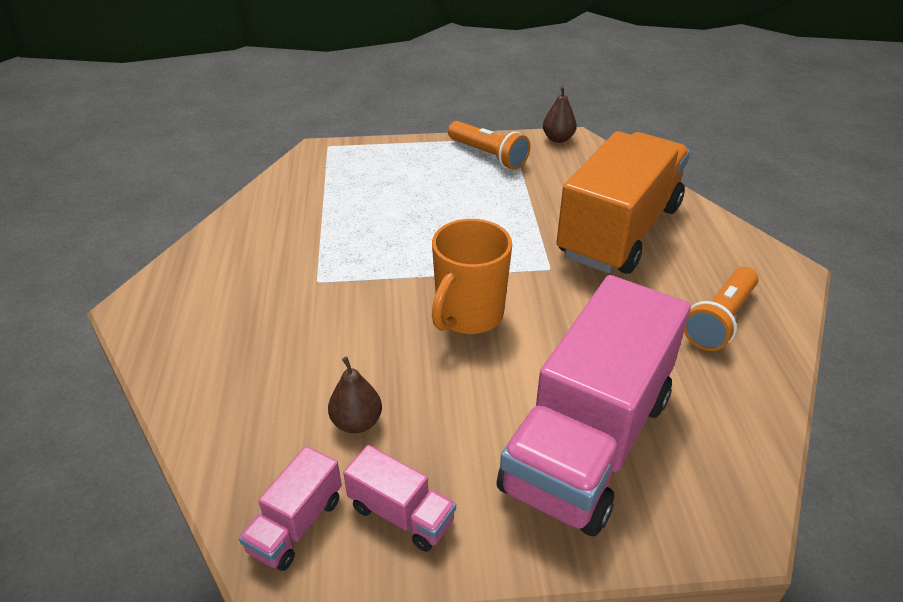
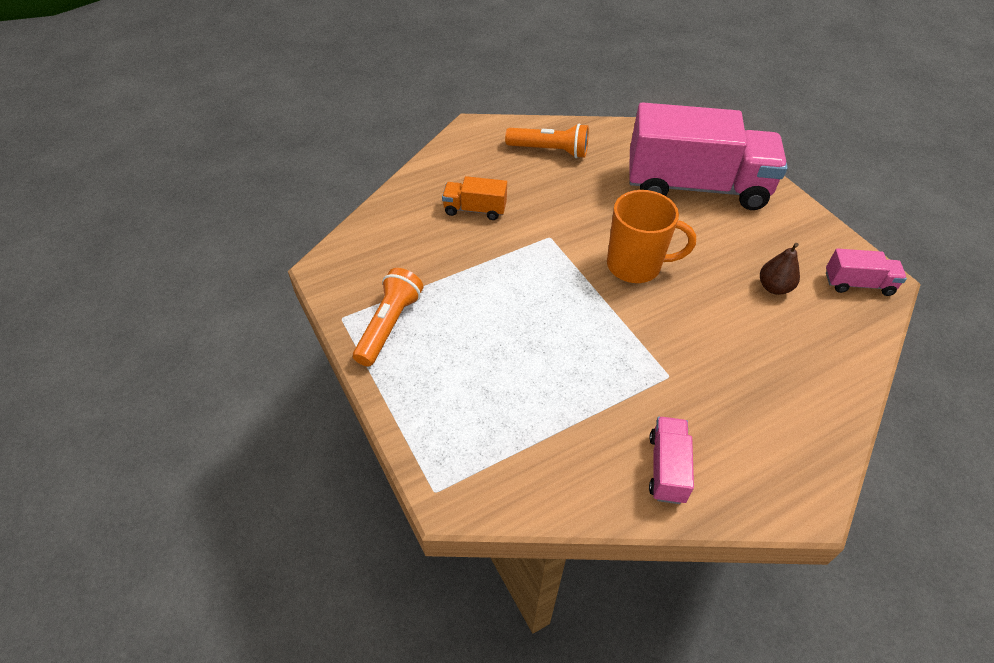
camera: 115 degrees left, 10 degrees up
pink truck [343,445,456,552] -> pink truck moved to [649,417,694,504]
brown pear [543,86,577,143] -> none
orange truck [556,131,690,274] -> orange truck [442,176,507,220], size x0.42

